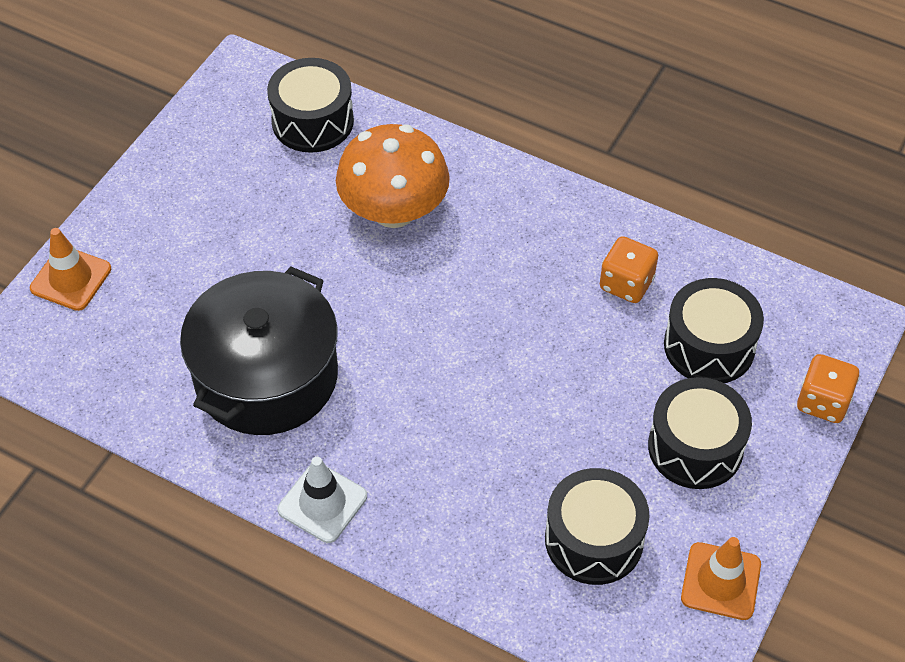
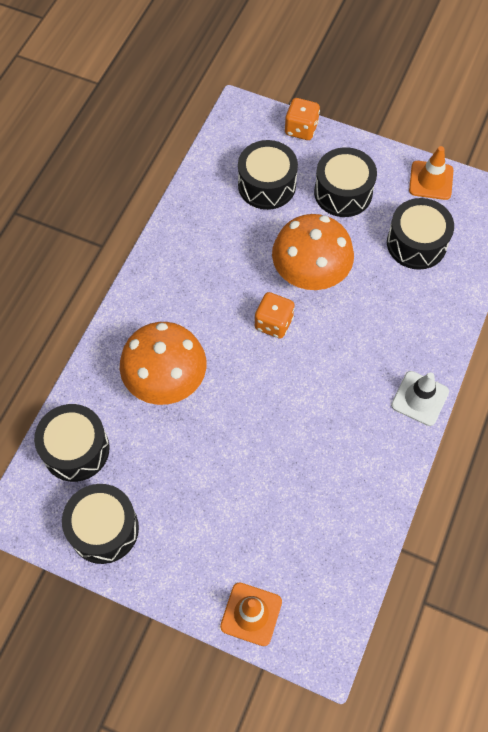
camera: 95 degrees left, 10 degrees up
black pot [180,267,338,435] -> none
orange dice [600,236,658,303] -> orange dice moved to [255,292,295,339]
none -> black drum [62,484,139,564]
none -> orange mushroom [272,214,354,290]

